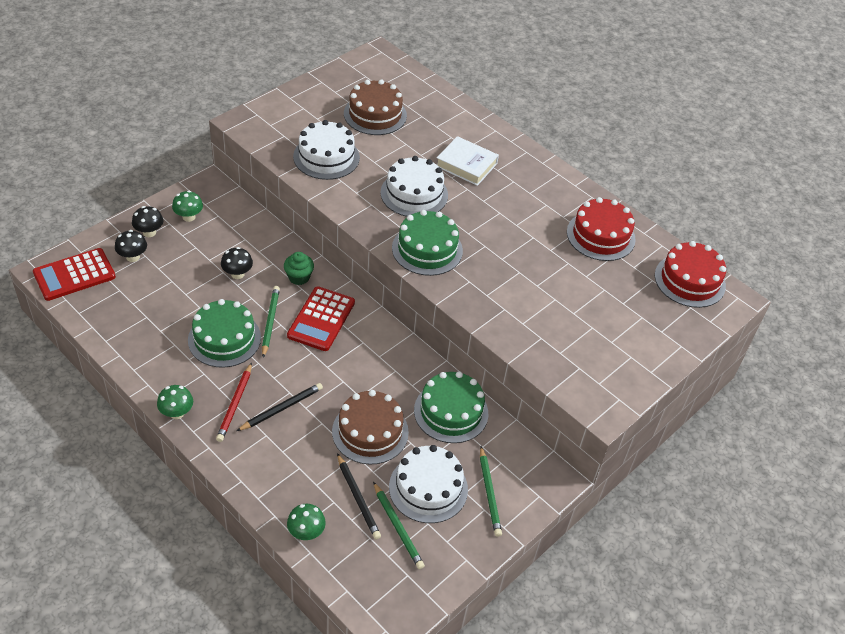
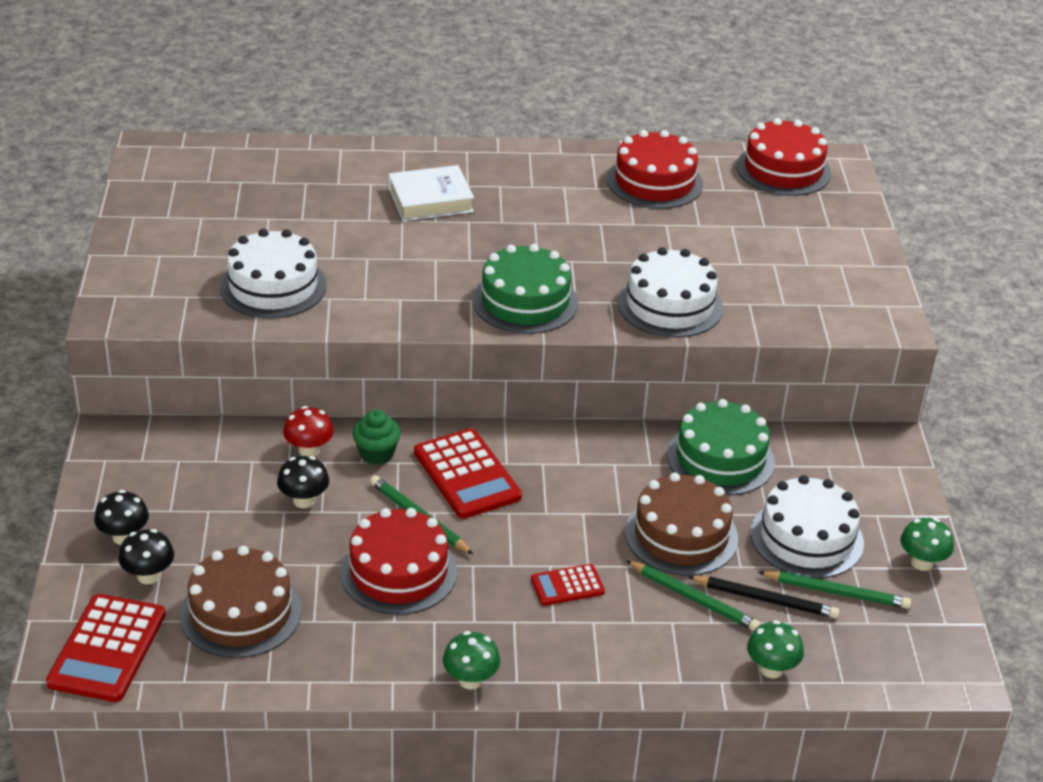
camera: 45 degrees left, 10 degrees down
green mushroom [172,190,203,222] -> green mushroom moved to [900,518,954,571]
green cake [188,299,261,368] -> red cake [340,508,457,614]
red pencil [216,362,252,442] -> none
black pencil [237,383,323,431] -> red calculator [531,564,605,606]
brown cake [344,79,407,135] -> brown cake moved to [180,546,302,658]
white cake [380,156,448,217] -> white cake moved to [617,247,723,338]
green pencil [480,446,502,537] -> green pencil moved to [626,560,761,631]
none -> red mushroom [283,406,334,457]

